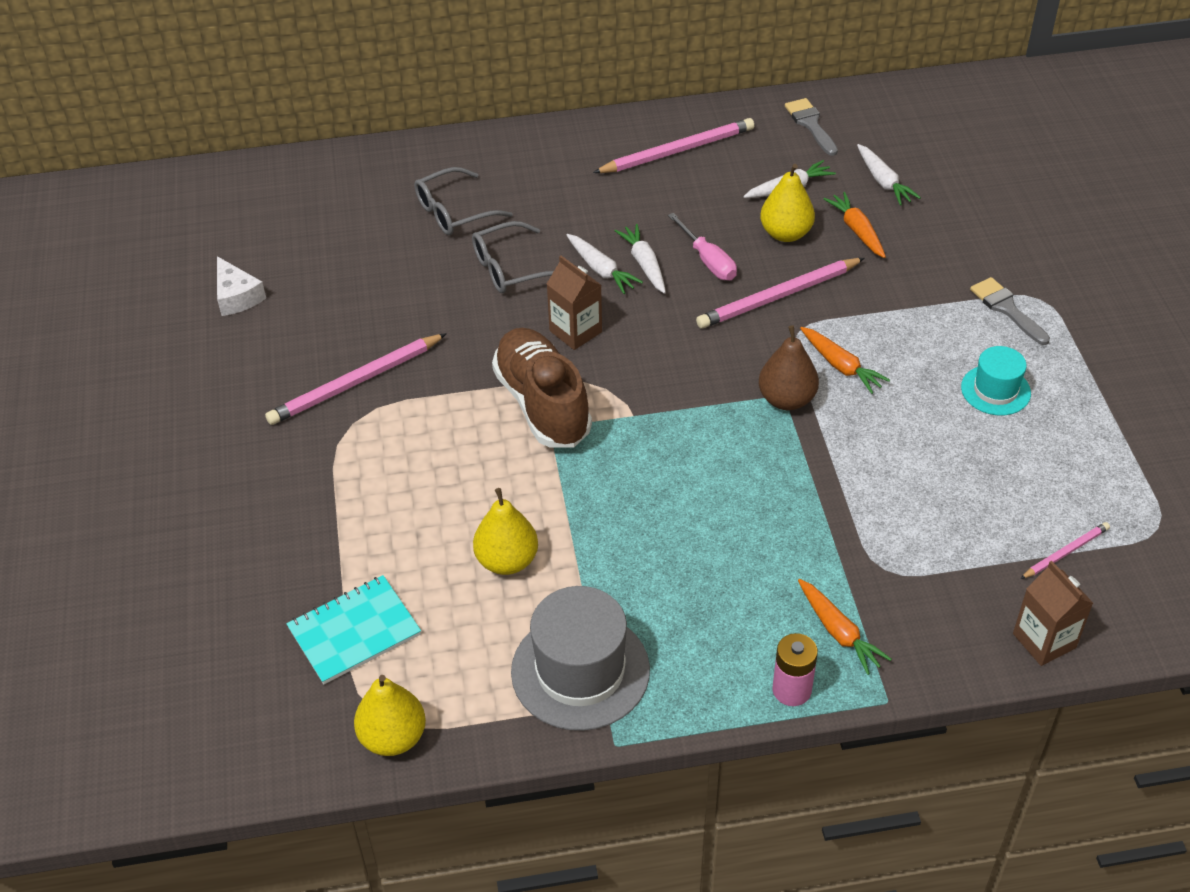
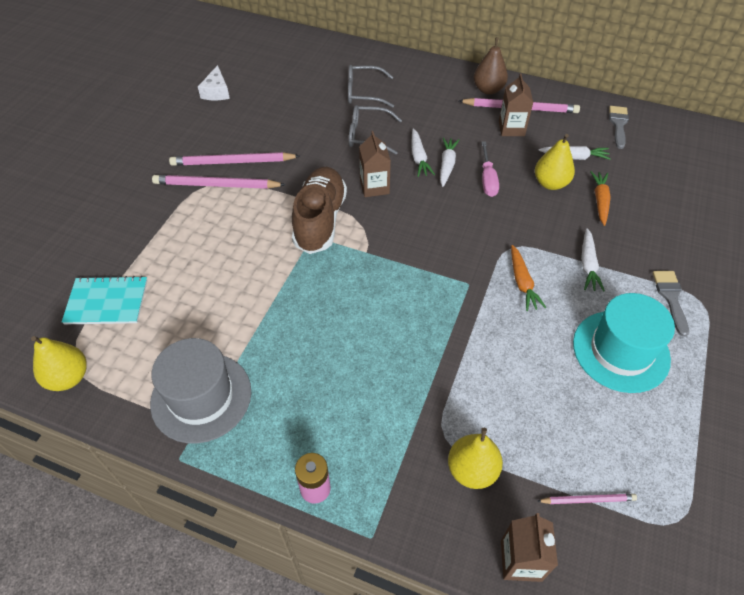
camera: 30 degrees right, 5 degrees up
yellow pear [473,488,538,575] -> yellow pear moved to [448,428,503,489]
pink pencil [696,258,864,329] -> pink pencil moved to [152,175,286,189]
brown pear [759,325,819,410] -> brown pear moved to [473,37,508,95]
orange carrot [798,579,892,675] -> none
white carrot [857,144,921,206] -> white carrot moved to [581,228,605,292]
turquoise hat [961,346,1031,416] -> turquoise hat [573,293,675,393], size x1.75
none -> brown carton [499,73,533,136]

